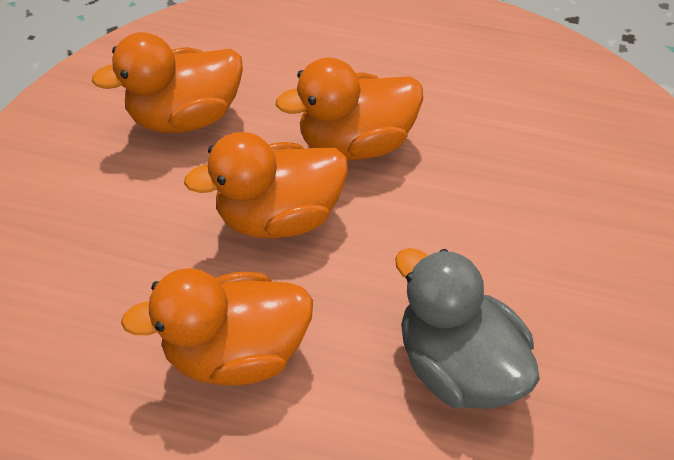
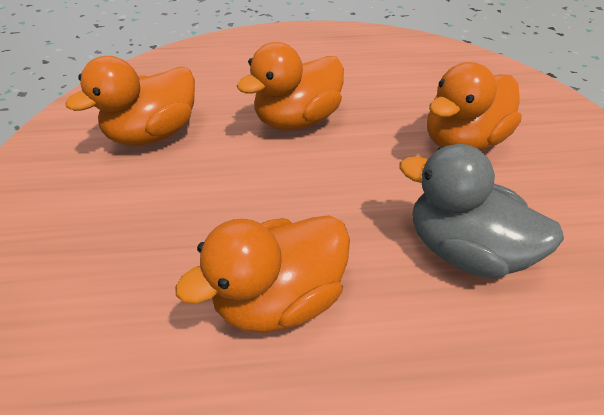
camera: 20 degrees left, 5 degrees down
orange duck [184,132,348,238] -> orange duck moved to [427,62,522,151]

